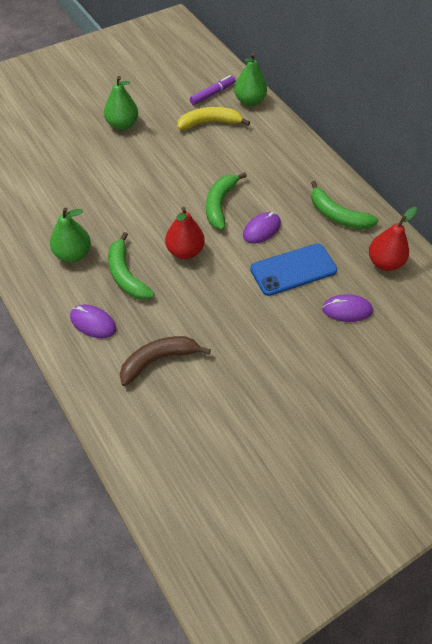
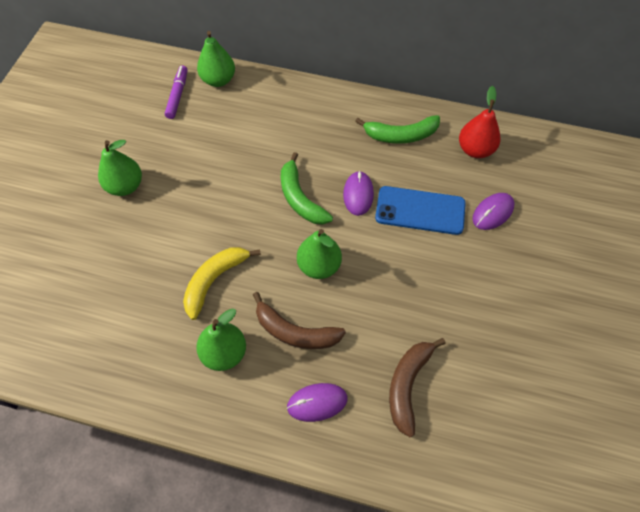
camera: 40 degrees left, 5 degrees up
green banana [108,232,155,300] -> brown banana [253,292,346,349]
red pear [165,207,205,259] -> green pear [297,229,342,279]
yellow banana [177,107,250,130] -> yellow banana moved to [183,247,261,320]
blue phone [250,243,337,296] -> blue phone turned 75 degrees clockwise [375,186,466,235]

